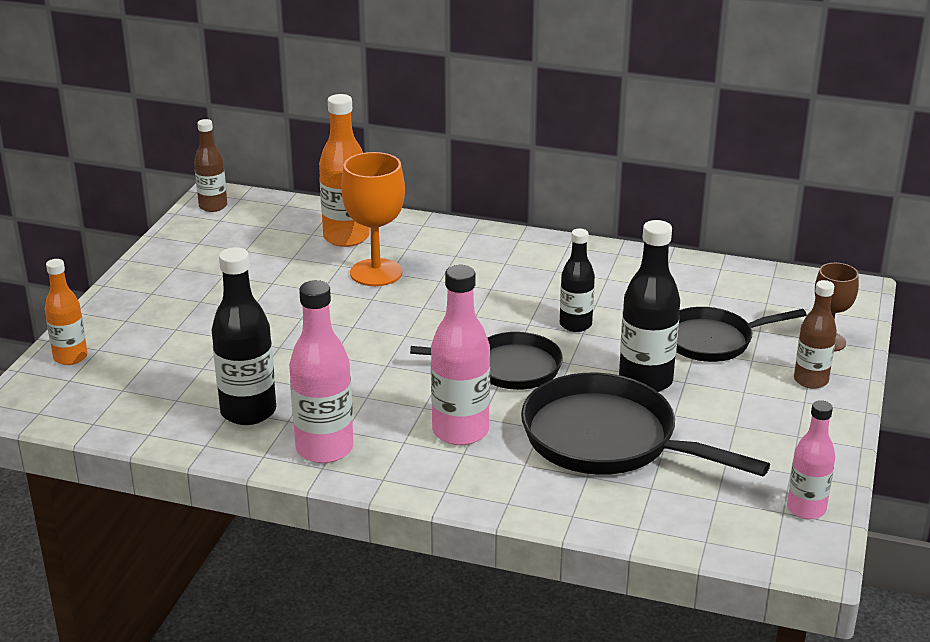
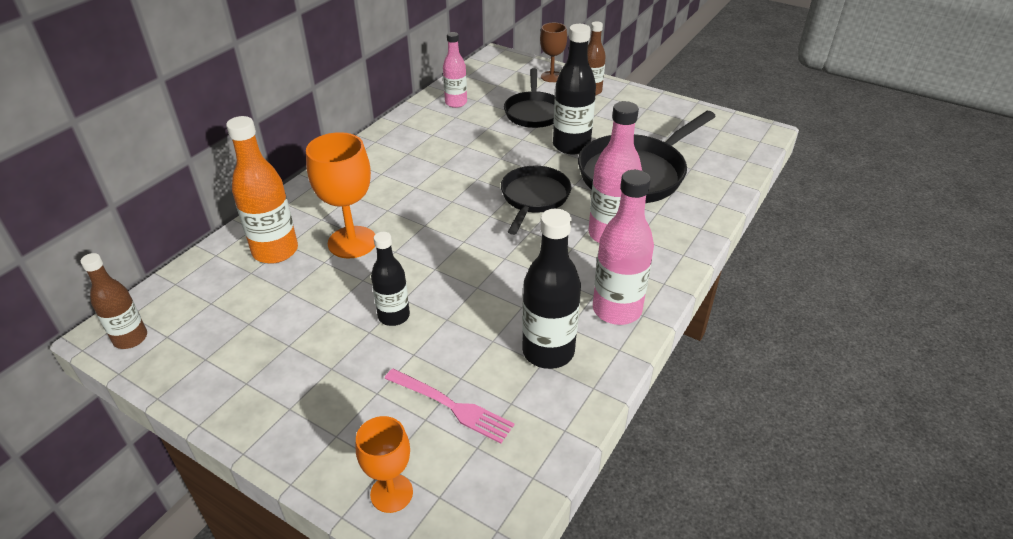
camera: 75 degrees left, 10 degrees up
orange bottle [45,259,88,365] -> orange goblet [356,416,413,513]
black bottle [560,229,595,332] -> black bottle moved to [371,232,410,326]
pink bottle [787,400,835,519] -> pink bottle moved to [443,32,467,108]
none -> pink fork [384,368,514,444]

